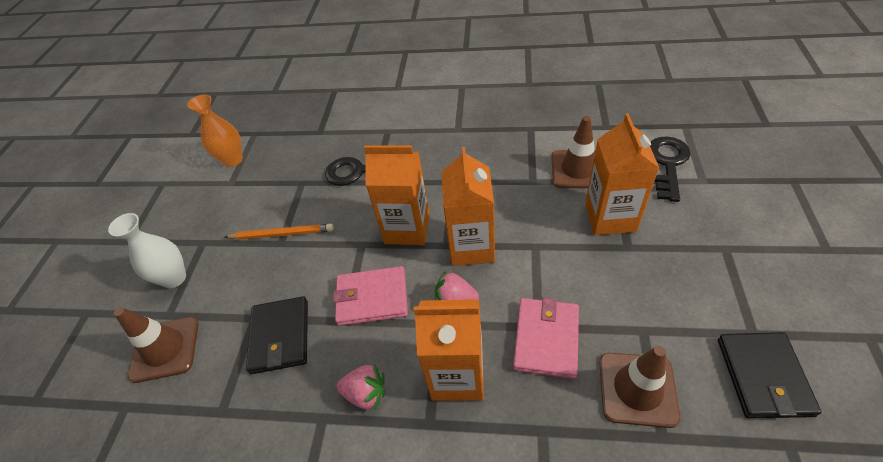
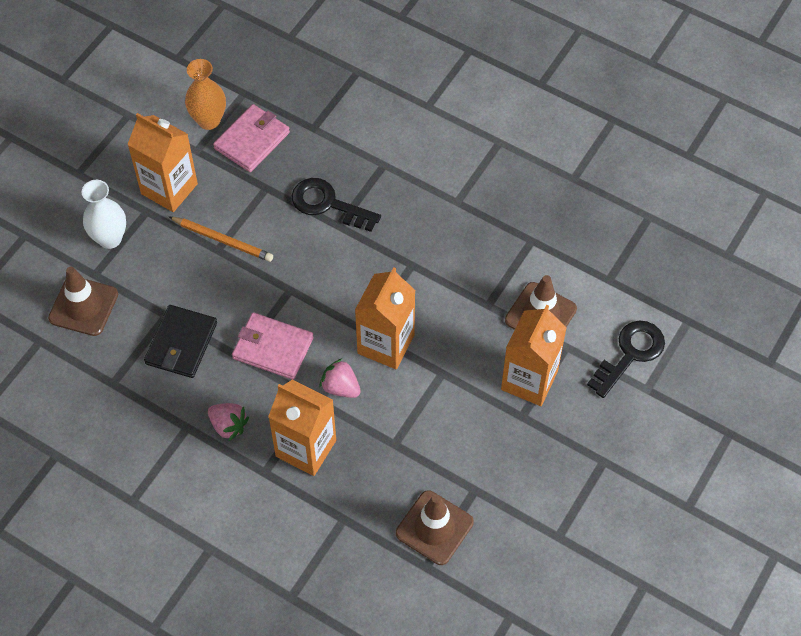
camera: 20 degrees right, 10 degrees up
orange carton [364,146,429,245] -> orange carton moved to [127,113,198,212]
pink wallet [513,297,579,379] -> pink wallet moved to [213,104,290,172]
black wallet [718,332,822,418] -> none

